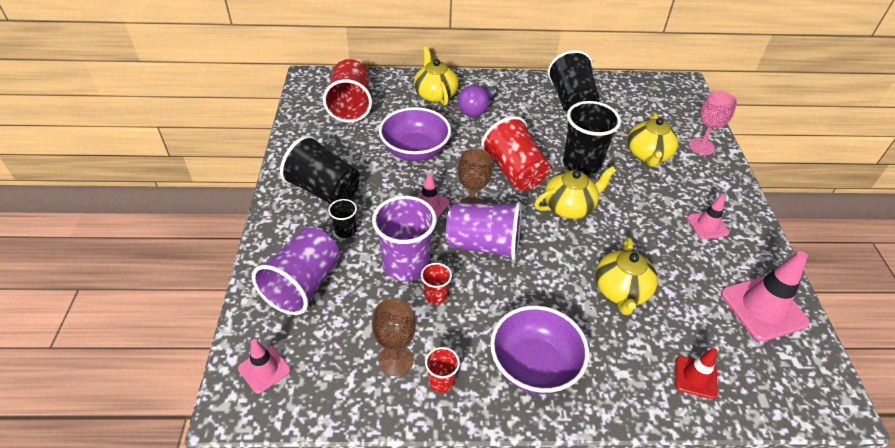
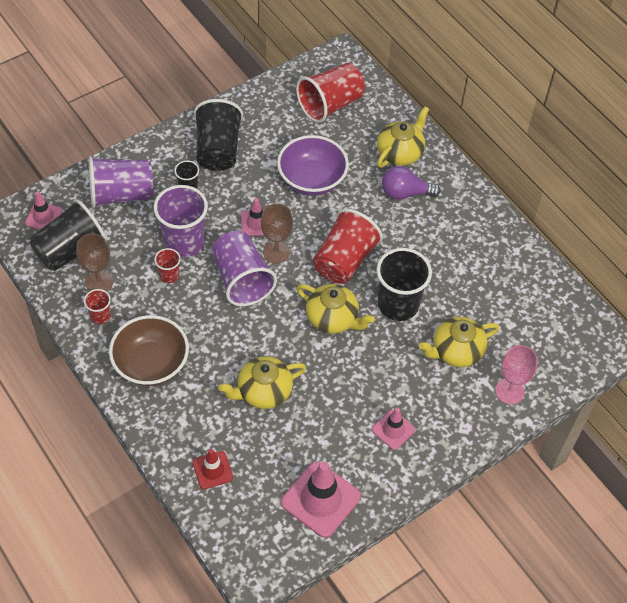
camera: 55 degrees right, 10 degrees up
purple bowl [490,305,589,394] -> brown bowl [109,315,189,386]
black cup [548,50,599,113] -> black cup moved to [30,199,107,271]

